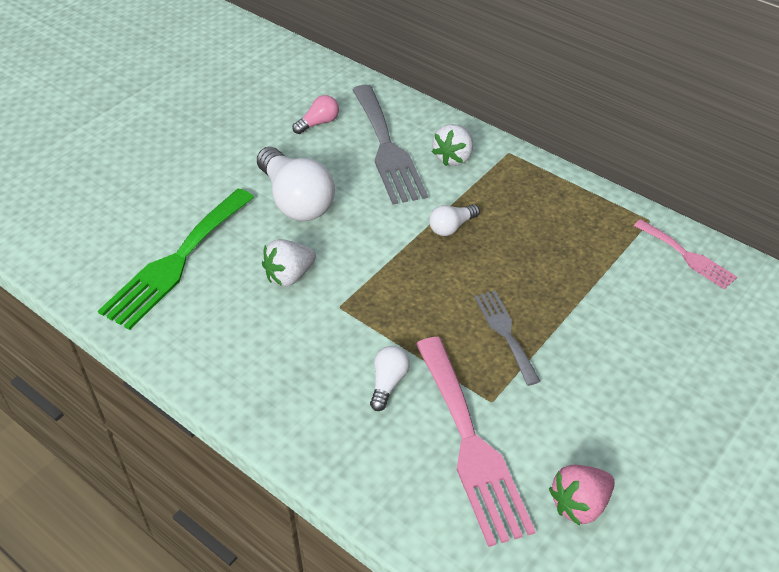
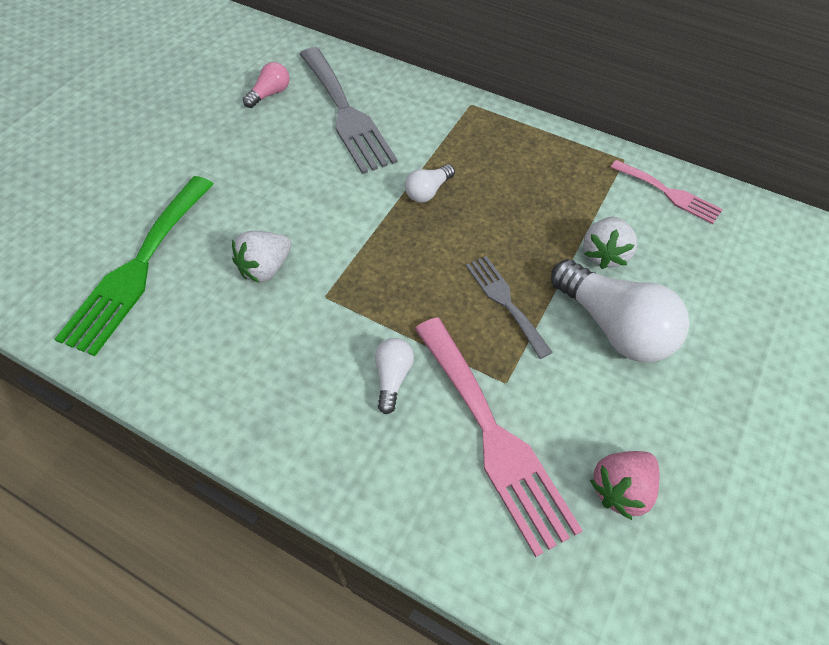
camera: 10 degrees left, 10 degrees up
white light bulb [257,147,335,221] -> white light bulb moved to [551,259,689,362]
white strawberry [432,124,473,166] -> white strawberry moved to [583,217,638,269]

